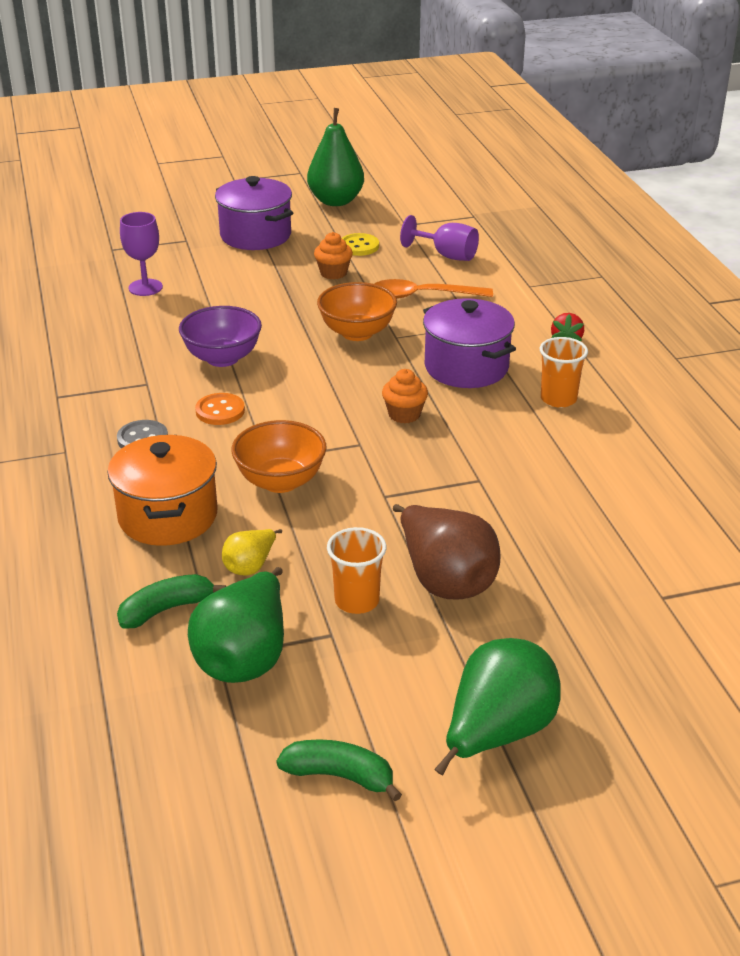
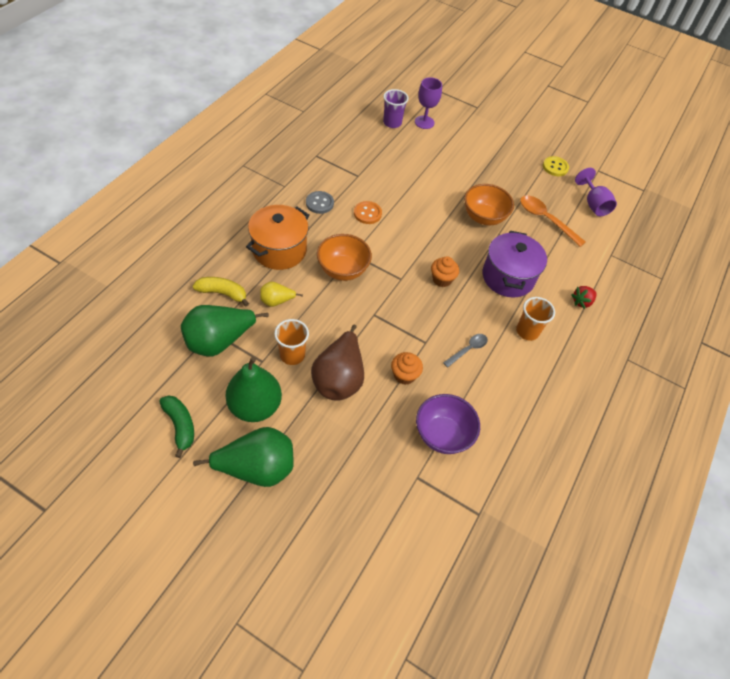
camera: 40 degrees right, 20 degrees up
green banana [117,574,226,628] -> yellow banana [193,277,249,306]
purple bowl [179,306,262,367] -> purple bowl moved to [416,394,480,454]
purple pot [215,176,293,250] -> none
green pear [307,108,364,206] -> green pear moved to [225,357,282,422]
orange cupcake [314,232,353,279] -> orange cupcake moved to [391,352,423,385]
none -> purple cup [383,89,409,128]
none -> grey spoon [443,334,488,368]

